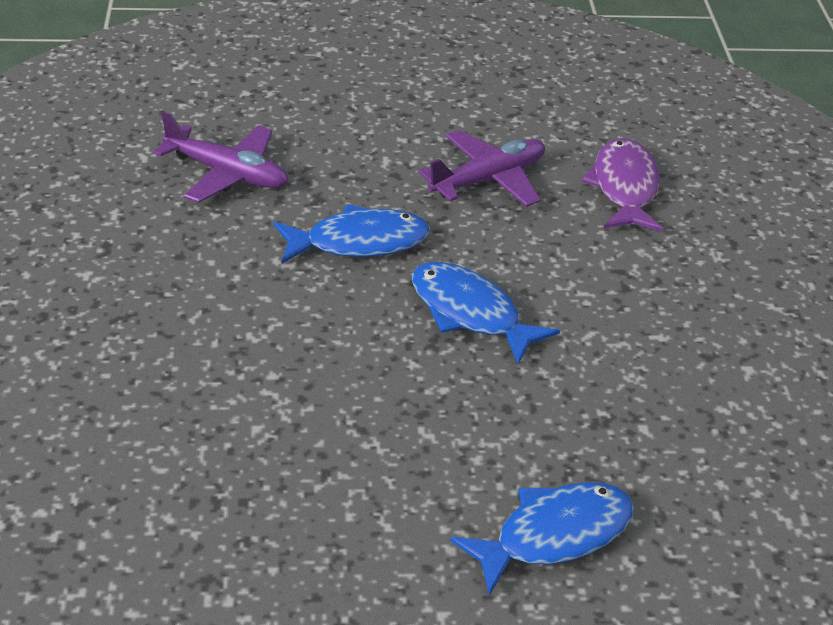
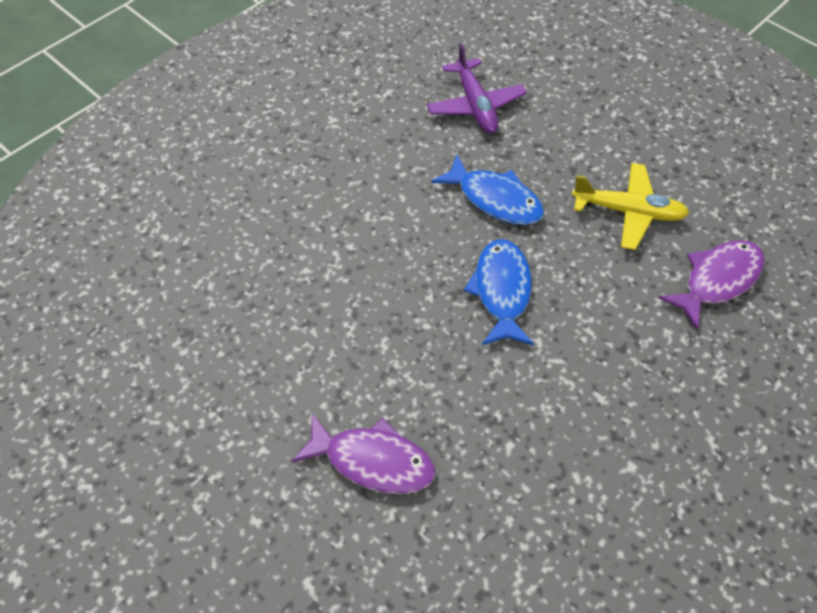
camera: 50 degrees right, 15 degrees up
purple plane [419,130,545,207] -> yellow plane [572,163,689,250]
blue fish [450,482,634,596] -> purple fish [291,414,435,494]

